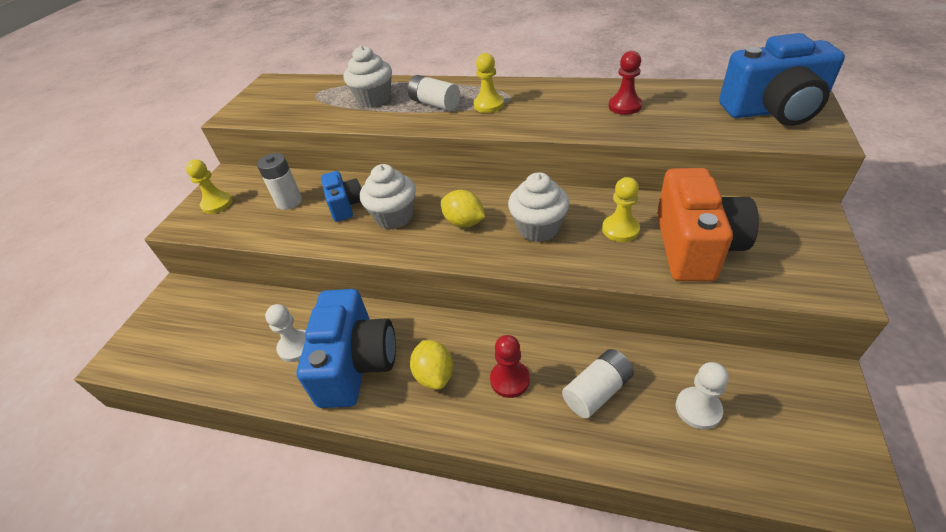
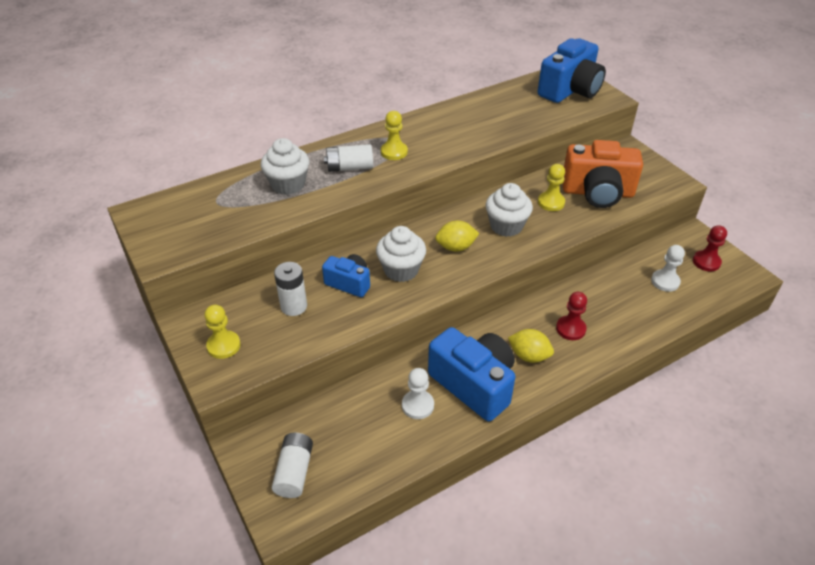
camera: 50 degrees left, 0 degrees up
white battery [562,349,634,419] -> white battery moved to [271,433,313,498]
red pawn [608,51,642,115] -> red pawn moved to [693,225,727,271]
orange camera [657,168,759,281] -> orange camera turned 135 degrees clockwise [563,140,643,208]

